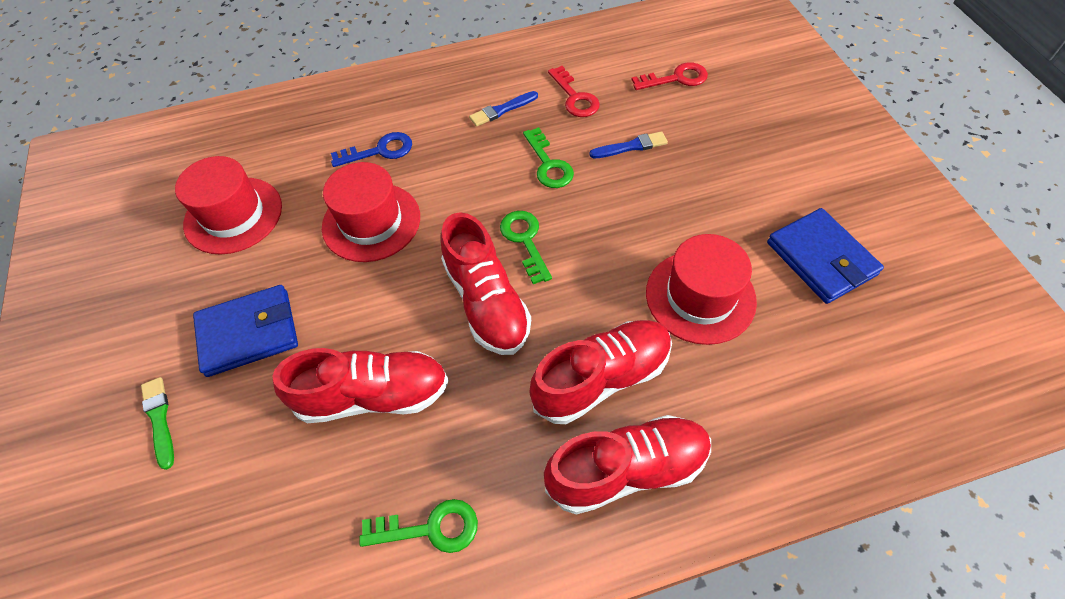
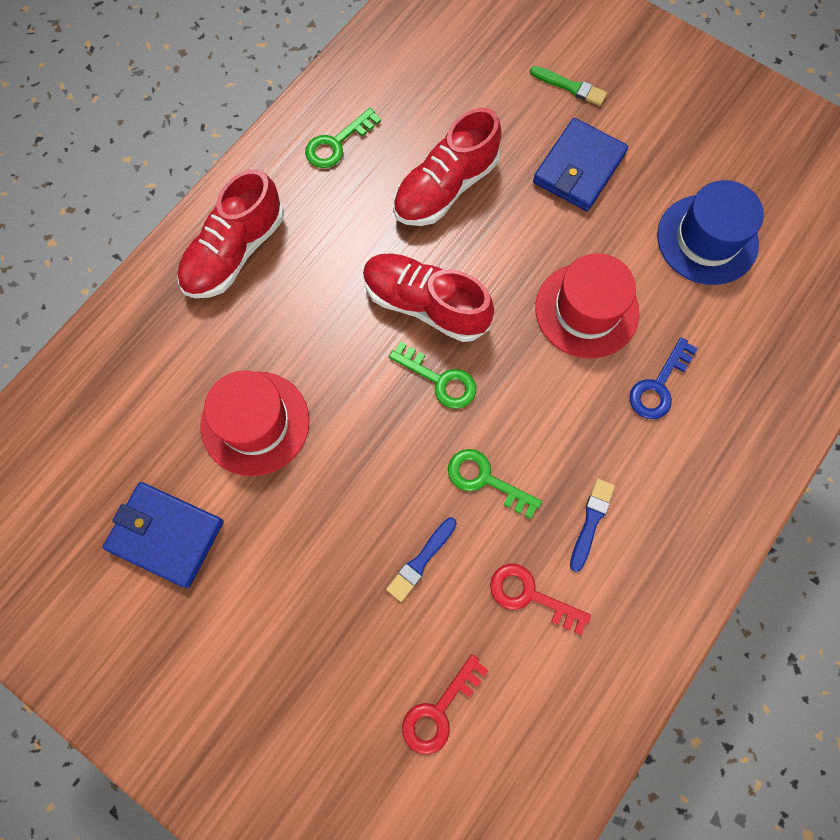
camera: 140 degrees right, 15 degrees up
red hat [175,156,282,255] -> blue hat [657,180,764,285]
red shoe [530,320,672,424] -> none

